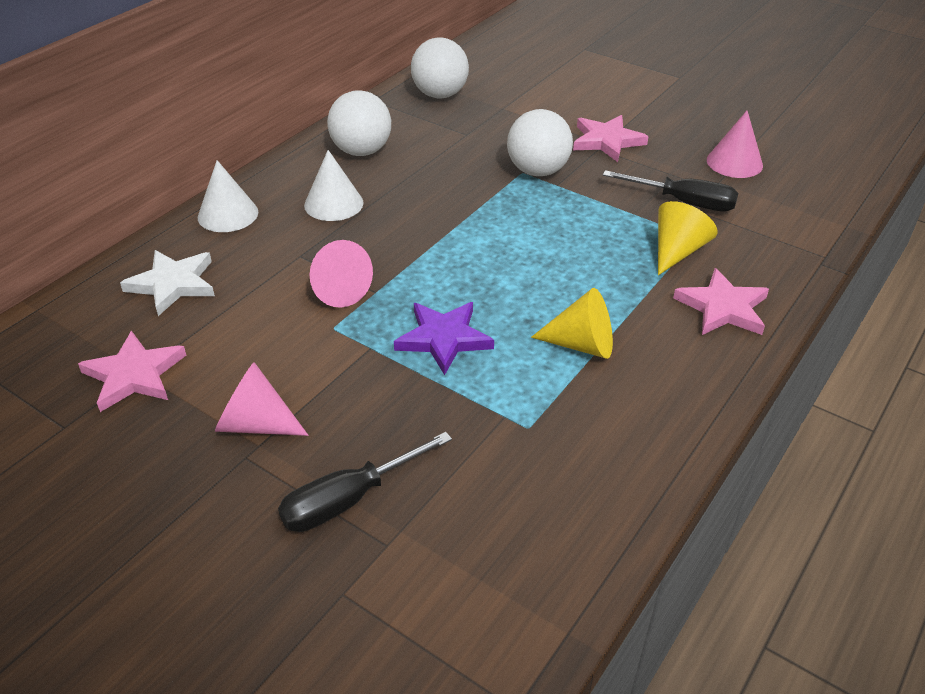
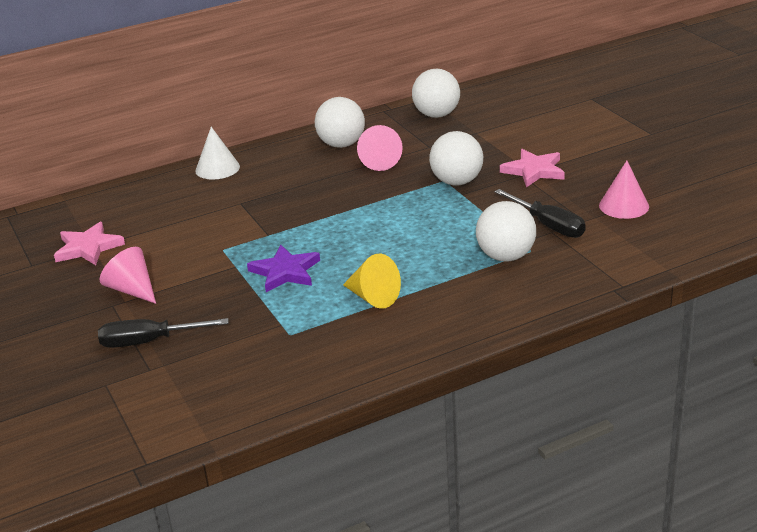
camera: 30 degrees right, 10 degrees down
white star [120,250,215,316] -> none
white cone [304,150,364,221] -> none
pink cone [310,240,373,308] -> pink cone moved to [357,125,403,171]
yellow cone [658,201,718,275] -> white ball [476,201,536,262]
pink star [673,268,769,335] -> none

